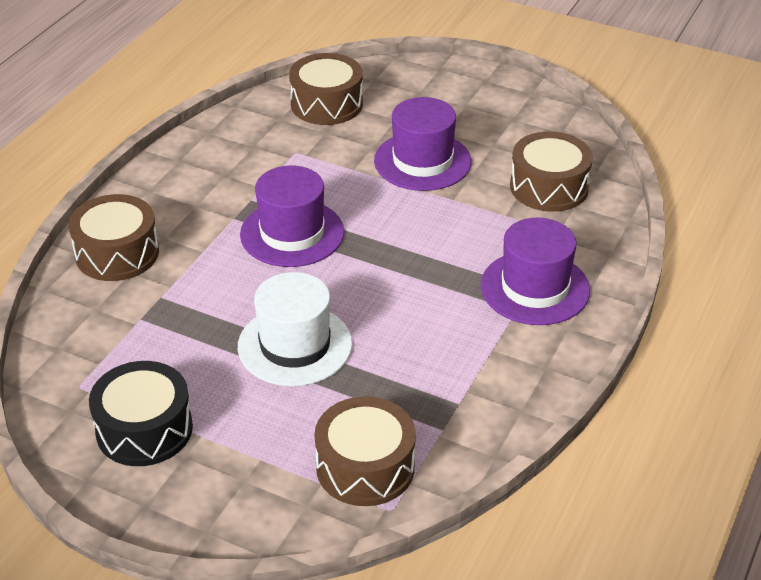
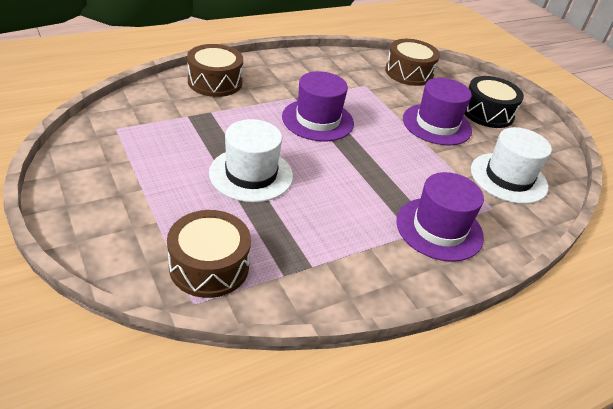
camera: 30 degrees right, 0 degrees up
black drum [89,361,193,466] -> black drum moved to [465,76,524,128]
brown drum [510,131,593,212] -> white hat [471,127,552,204]

